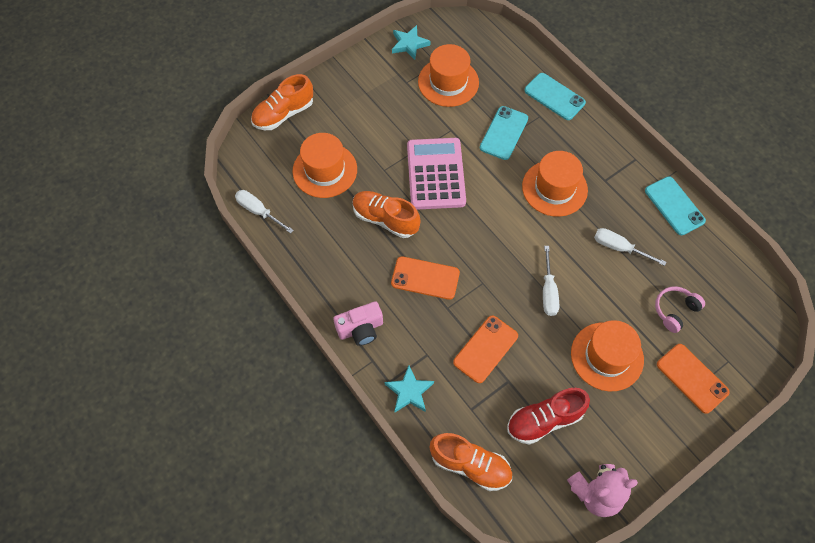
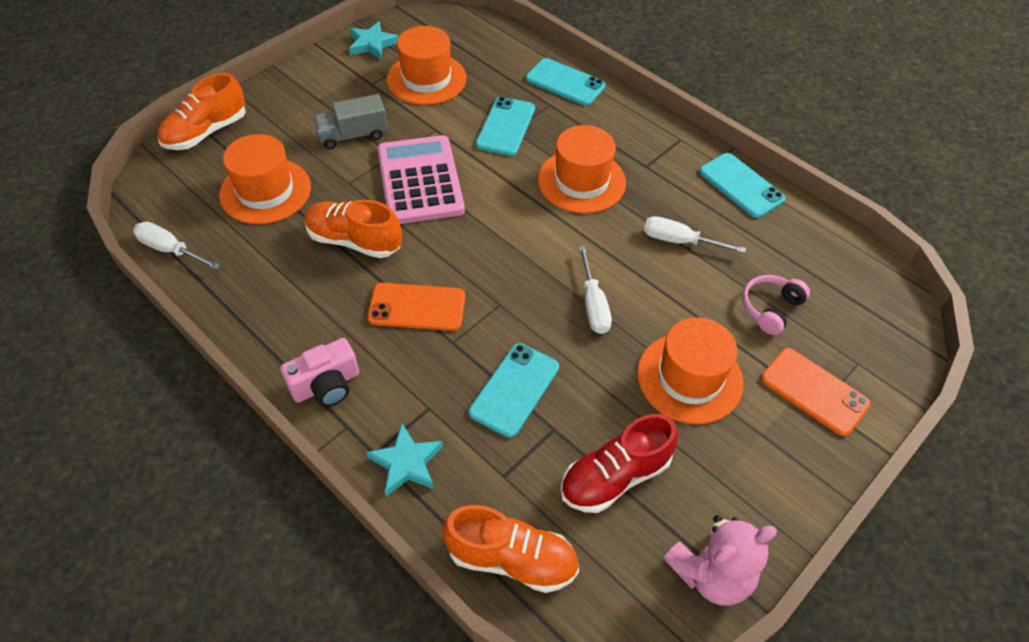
camera: 10 degrees left, 10 degrees down
orange phone [453,316,518,383] -> turquoise phone [469,343,559,438]
none -> grey truck [313,94,388,149]

